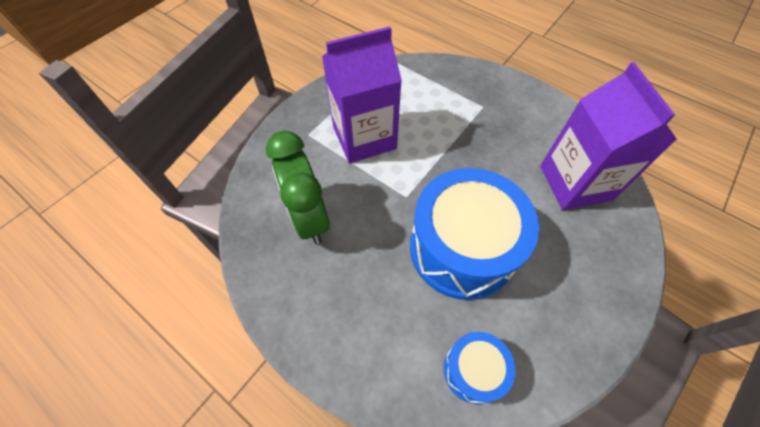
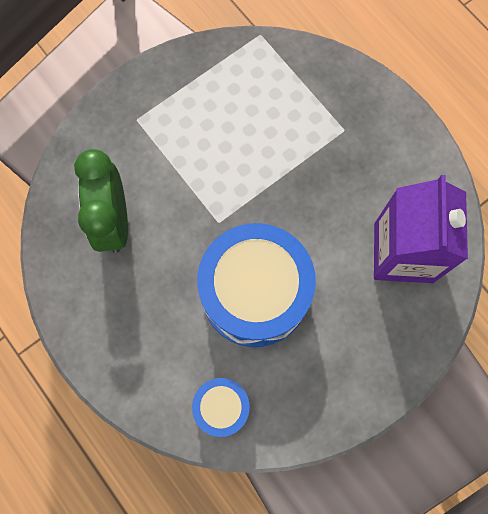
camera: 15 degrees right, 15 degrees up
purple carton [322,27,402,163] -> none

